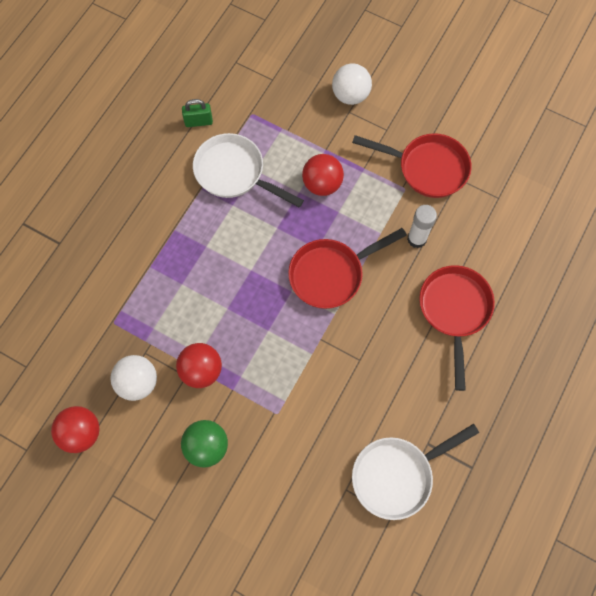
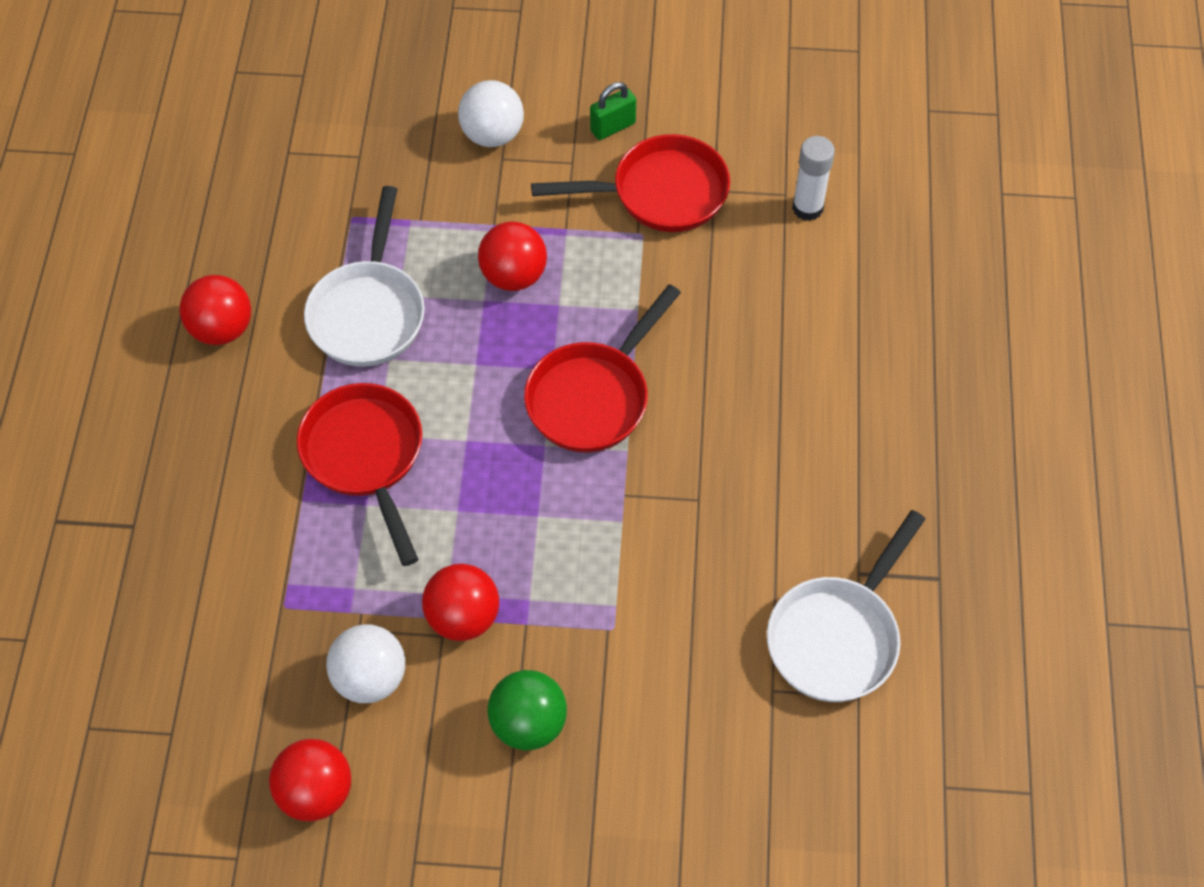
camera: 25 degrees left, 10 degrees down
green padlock [182,99,213,127] -> green padlock moved to [590,82,636,140]
white pan [193,133,304,208] -> white pan turned 90 degrees counterclockwise [304,186,425,367]
white glue stick [407,205,437,248] -> white glue stick moved to [792,136,835,221]
red pan [419,265,495,391] -> red pan moved to [297,383,422,566]
none -> red ball [180,275,251,345]

